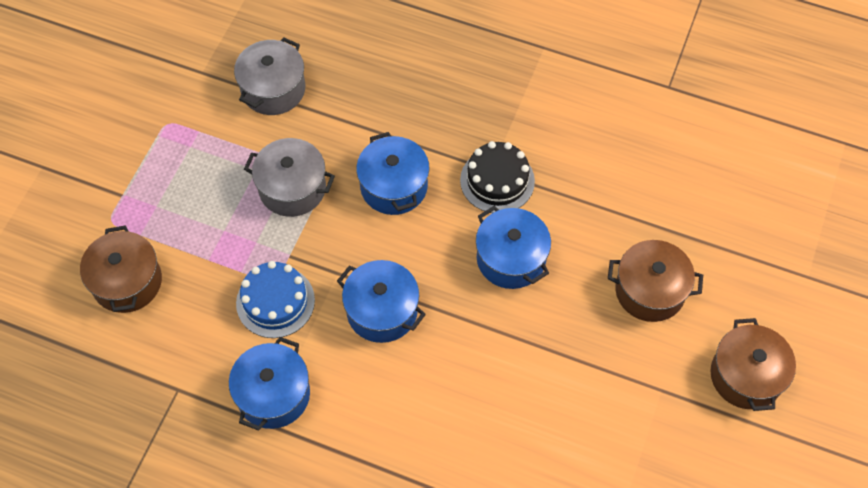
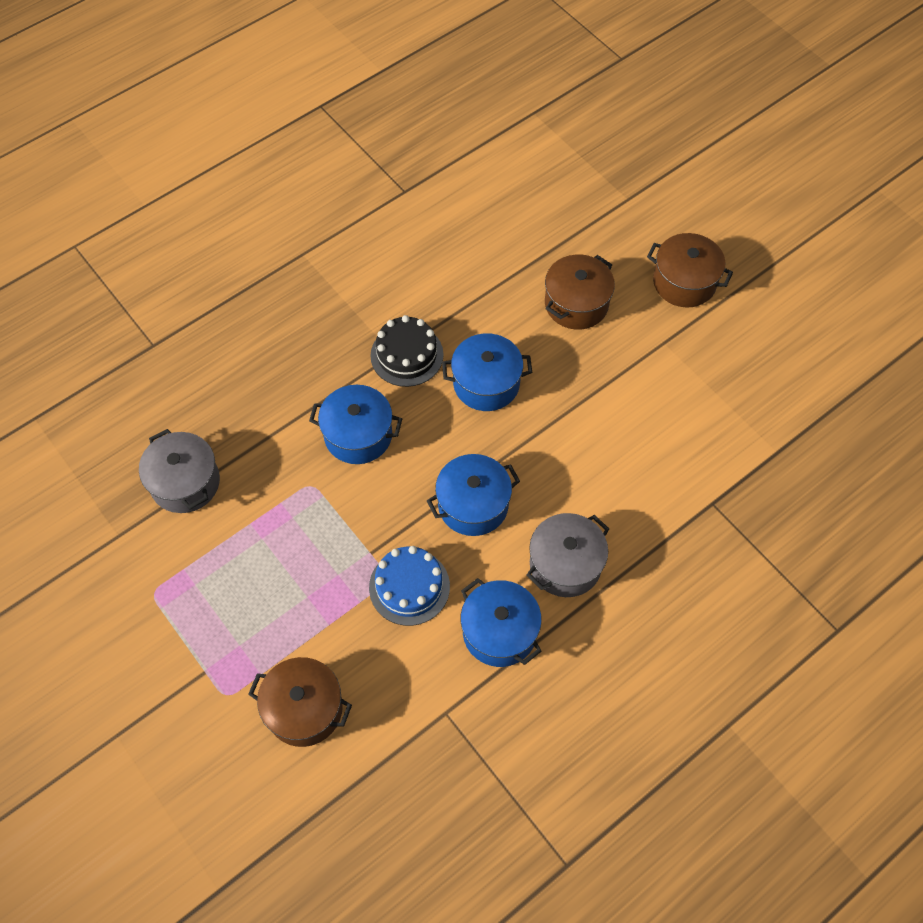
camera: 60 degrees left, 0 degrees up
grey pot [244,138,335,217] -> grey pot moved to [527,513,609,597]

